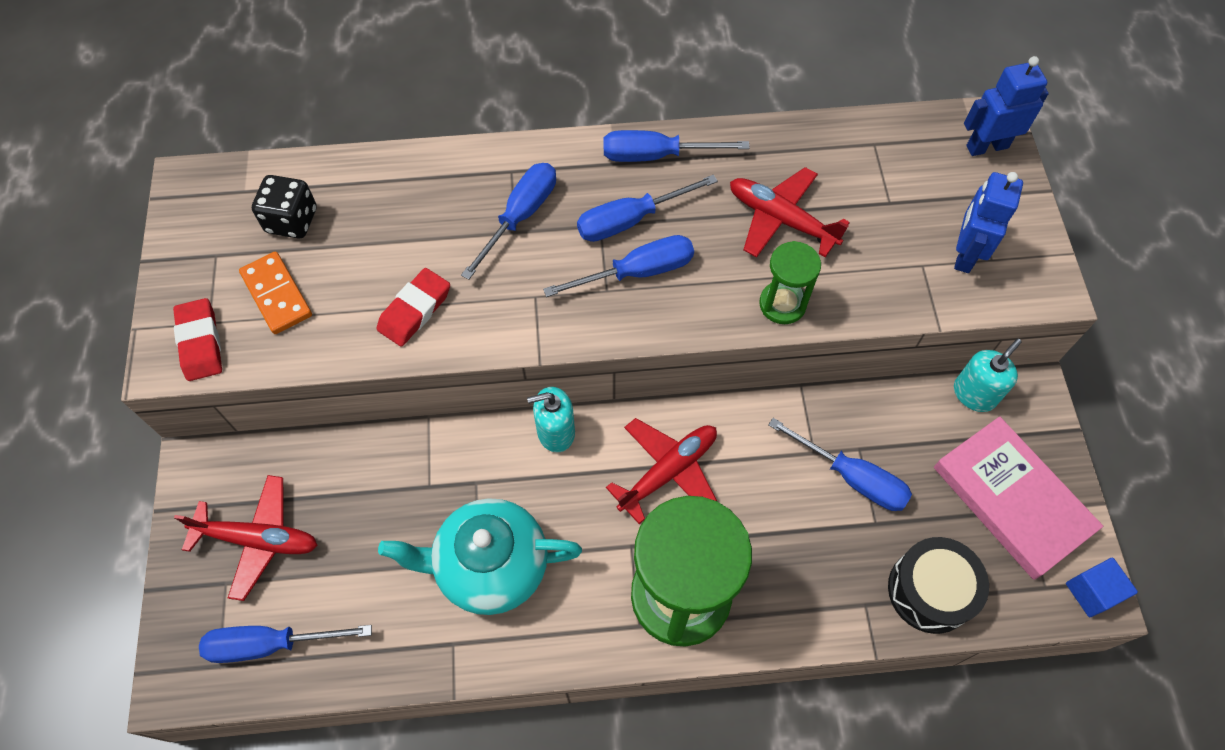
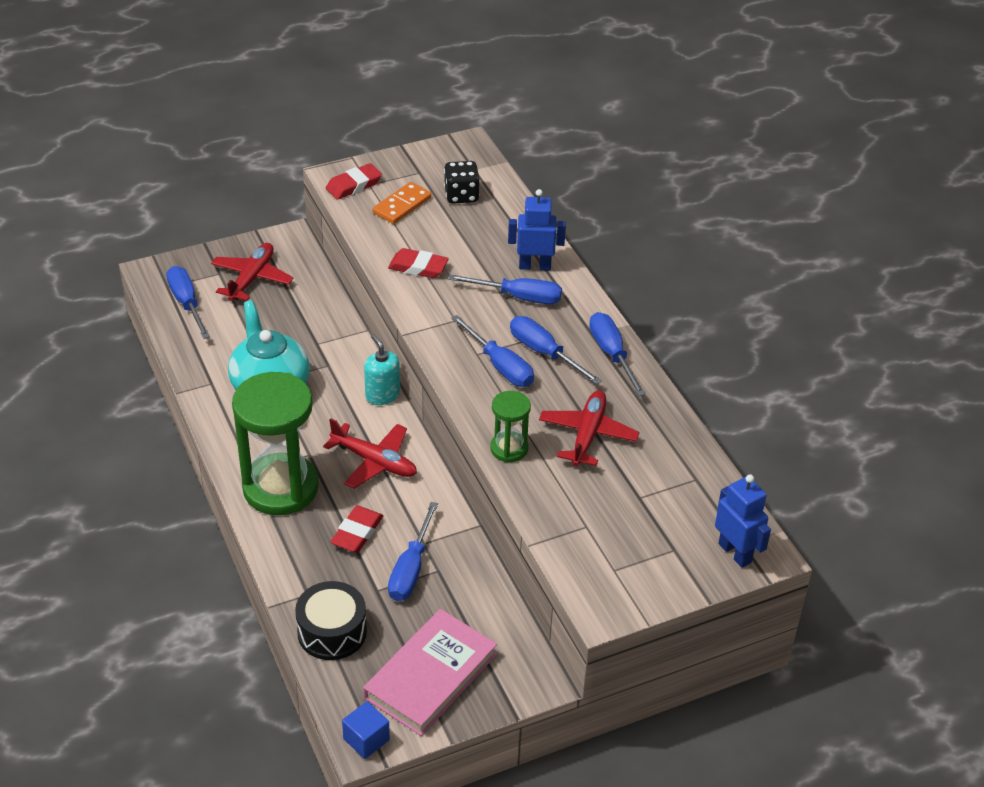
camera: 70 degrees right, 20 degrees down
red plane [174,475,317,601] -> red plane turned 150 degrees counterclockwise [211,243,293,301]
blue robot [954,172,1023,273] -> blue robot moved to [508,189,566,271]
turquoise soap dispenser [954,339,1022,412] -> none
none -> red eraser [330,506,383,553]

